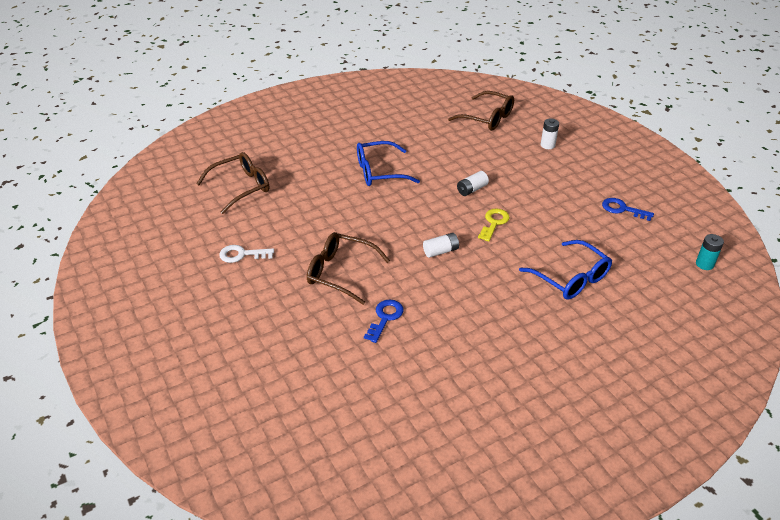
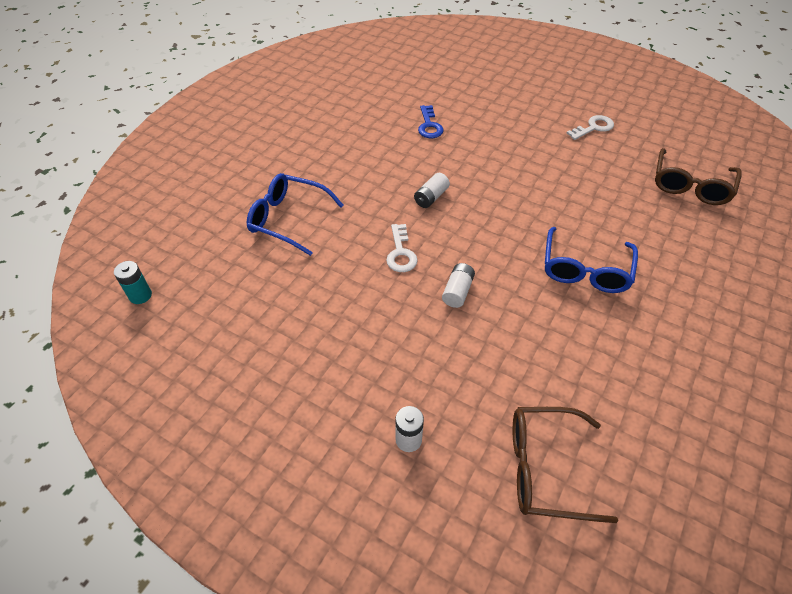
camera: 150 degrees right, 10 degrees up
brown glasses [307,232,390,305] -> none
blue glasses [357,141,420,186] -> blue glasses turned 150 degrees clockwise [545,227,638,293]
yellow key [478,208,510,241] -> white key [386,224,418,272]
blue key [602,198,654,221] -> none

